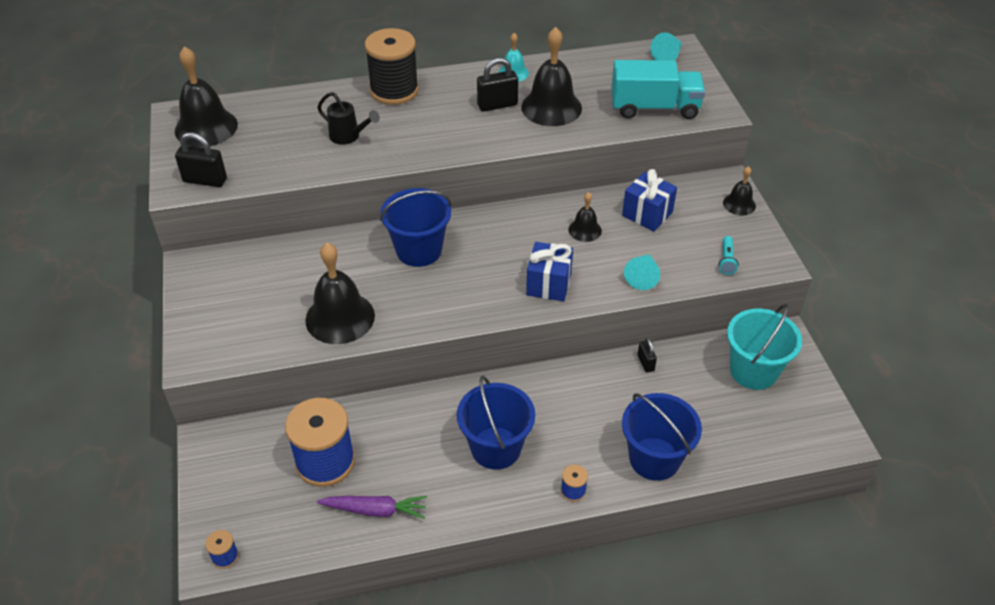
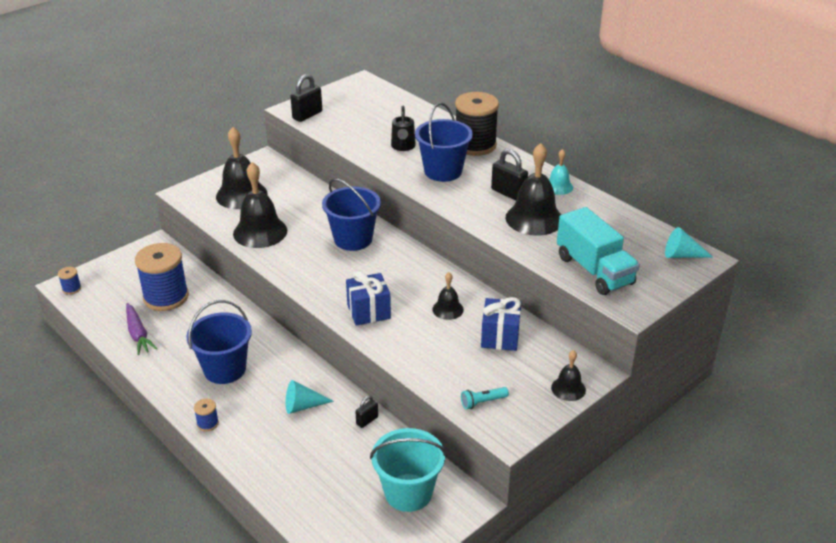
camera: 60 degrees right, 10 degrees down
black bell [175,46,238,147] -> black bell moved to [216,127,267,209]
black padlock [175,132,227,187] -> black padlock turned 60 degrees clockwise [290,74,322,122]
blue bucket [622,393,702,481] -> blue bucket moved to [415,103,473,182]
turquoise cone [624,254,660,290] -> turquoise cone moved to [286,380,334,414]

